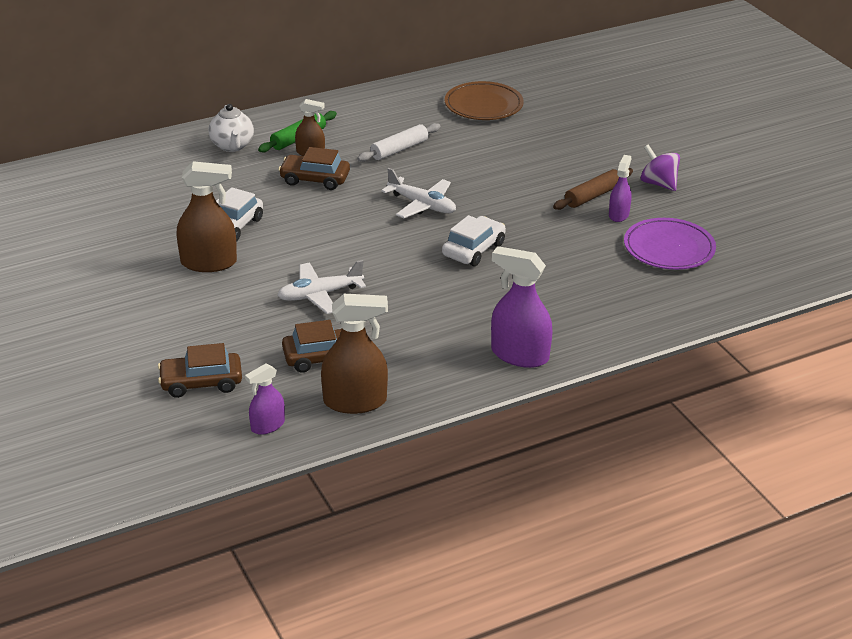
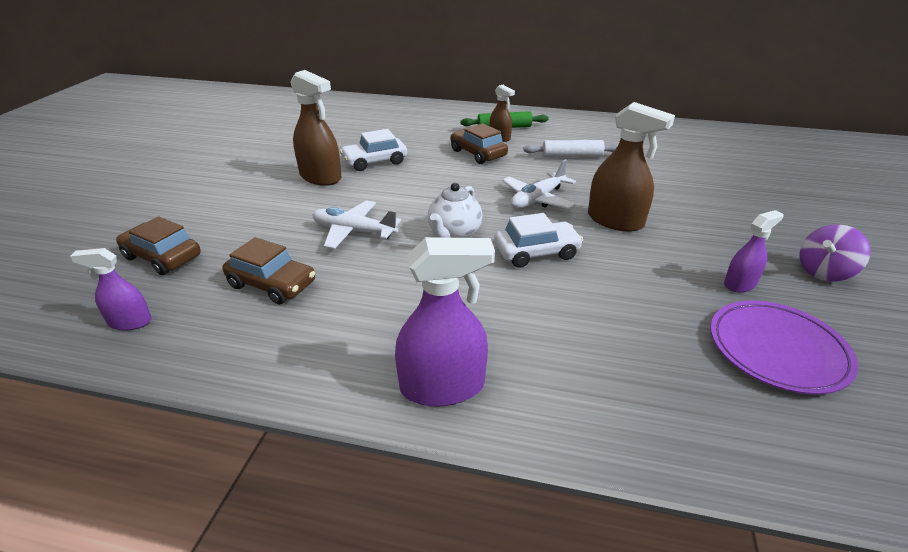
camera: 40 degrees right, 0 degrees up
white teapot [209,104,254,152] -> white teapot moved to [428,183,482,238]
brown spray bottle [321,294,388,414] -> brown spray bottle moved to [588,102,675,232]
white plane [381,168,456,218] -> white plane turned 60 degrees clockwise [502,159,576,209]
brown plate [445,81,524,120] -> none
purple spray bottle [491,246,553,368] -> purple spray bottle turned 105 degrees clockwise [395,237,495,407]
brown rolling pin [553,168,633,210] -> none
purple spinning top [641,144,680,191] -> purple spinning top turned 120 degrees counterclockwise [800,224,871,282]

